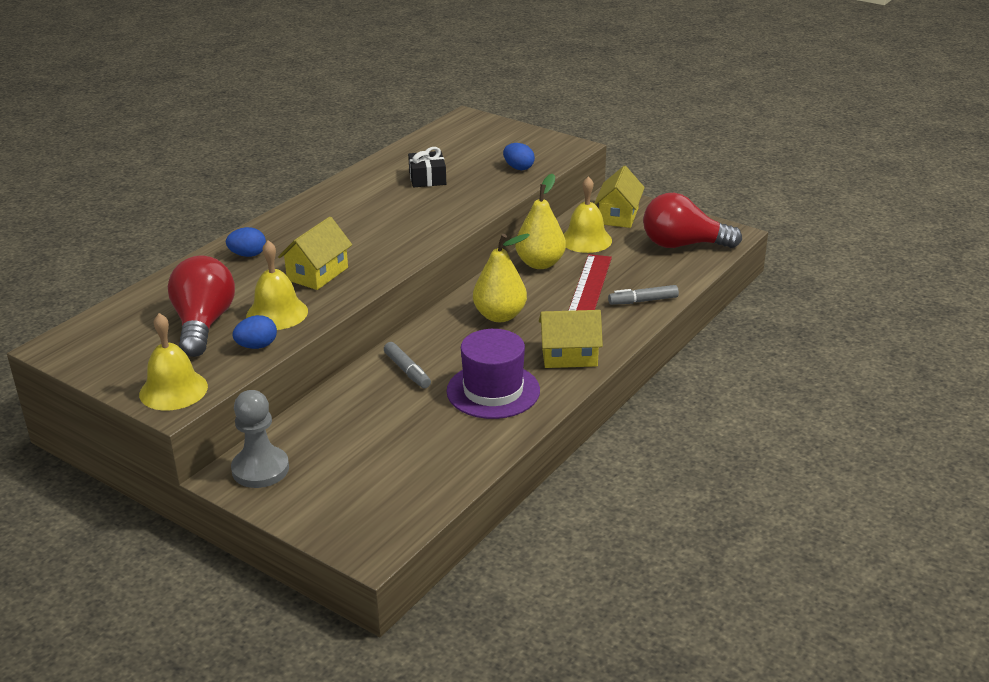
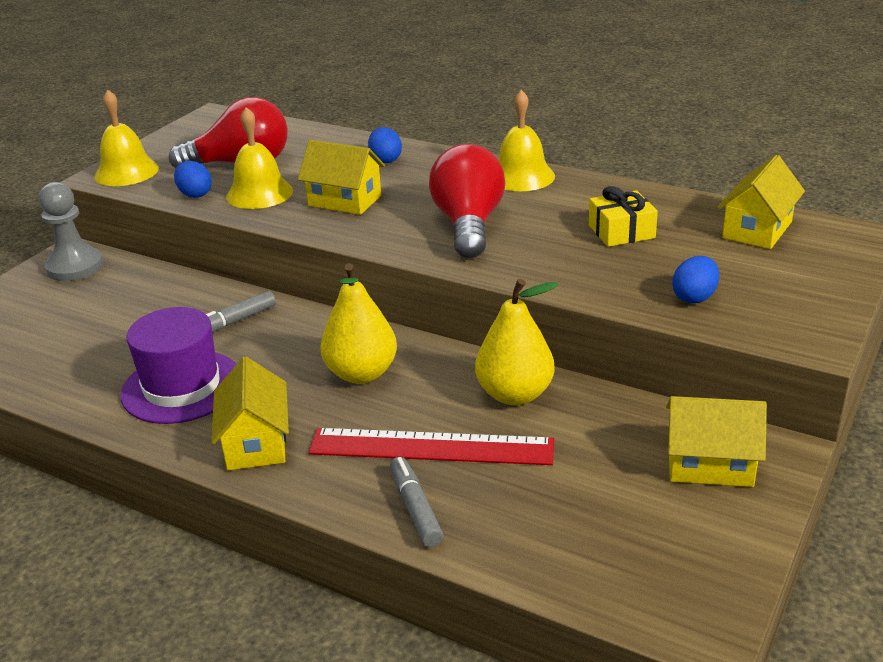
camera: 85 degrees right, 0 degrees up
black gift [408,147,446,187] -> yellow gift [589,186,658,247]
yellow bell [564,176,612,253] -> yellow bell moved to [498,90,555,191]
red light bulb [643,193,742,248] -> red light bulb moved to [429,144,505,258]
none -> yellow house [717,155,805,249]

